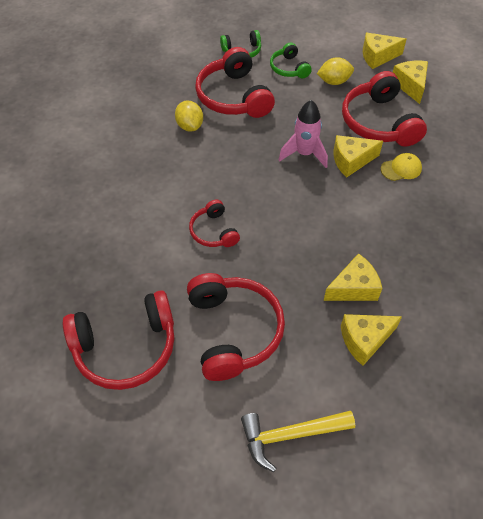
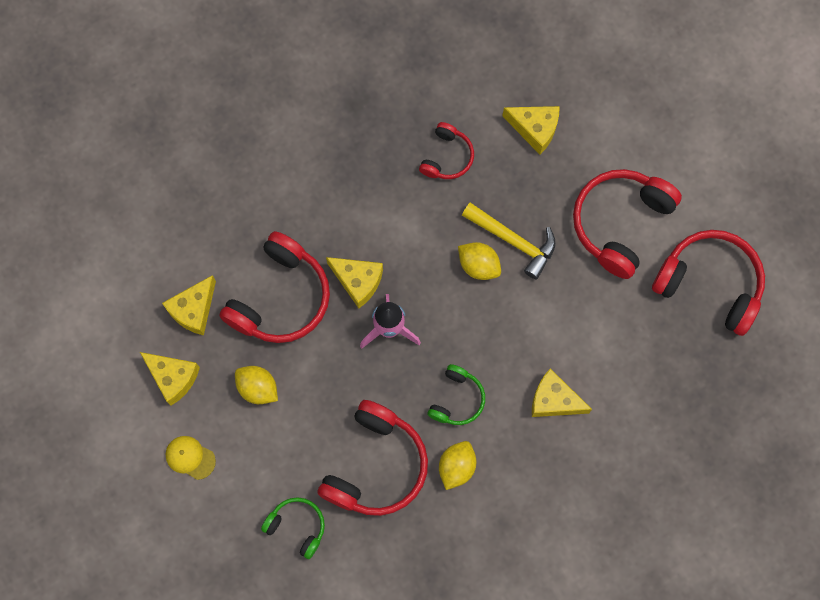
camera: 135 degrees left, 20 degrees up
red headphones [189,200,240,247] -> red headphones moved to [419,122,474,179]
yellow hammer [241,411,355,472] -> yellow hammer moved to [462,203,556,279]
green headphones [270,42,312,79] -> green headphones moved to [428,364,485,425]
yellow cheese [324,253,382,301] -> yellow cheese moved to [532,368,592,417]
yellow cap [381,153,422,181] -> yellow cap moved to [166,436,216,480]
none -> yellow lemon [458,242,501,280]

